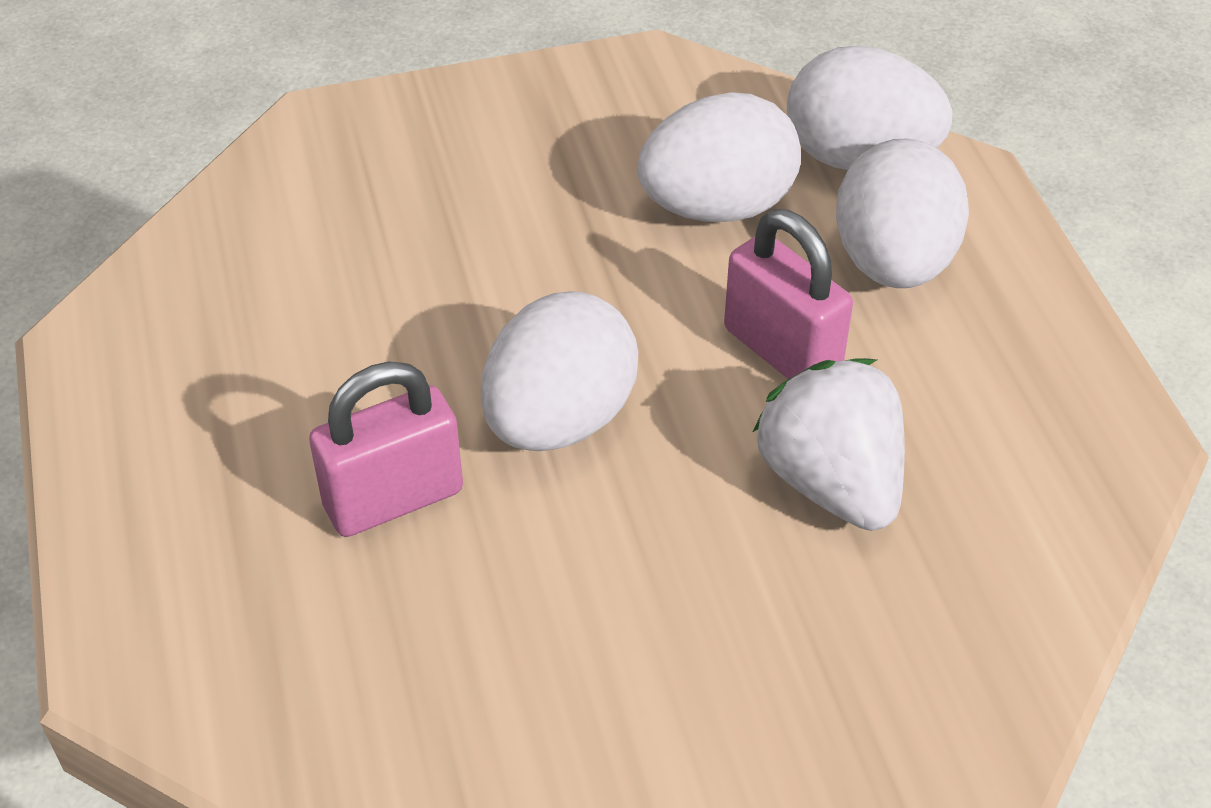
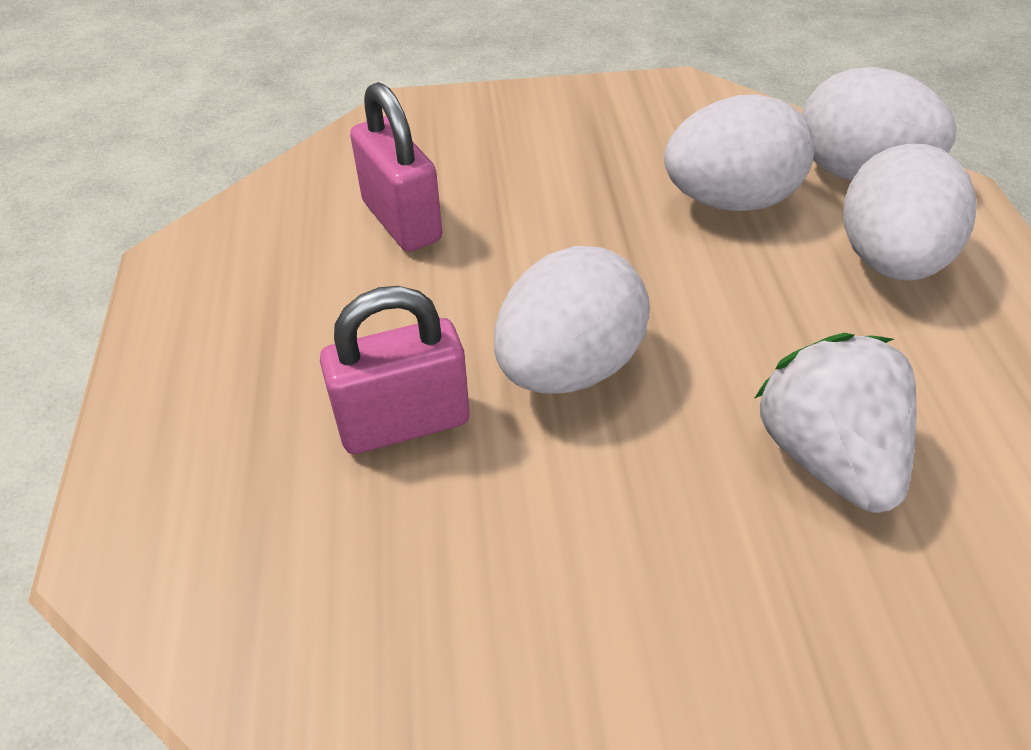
camera: 10 degrees right, 0 degrees up
pink padlock [724,209,853,379] -> pink padlock moved to [350,82,443,252]

